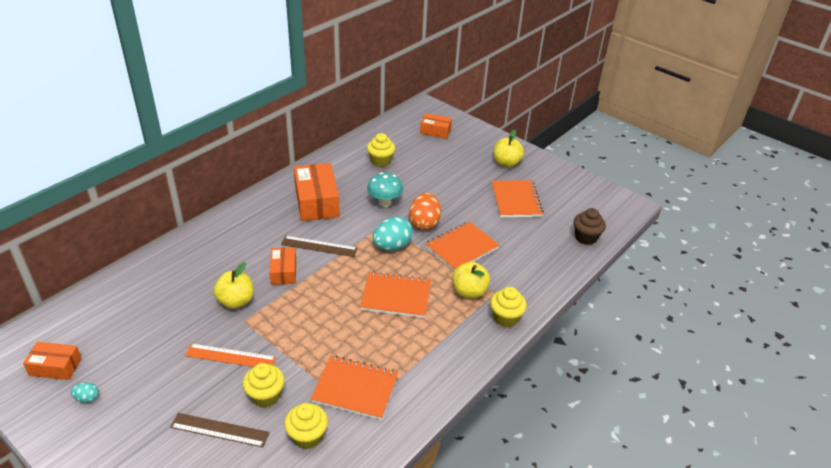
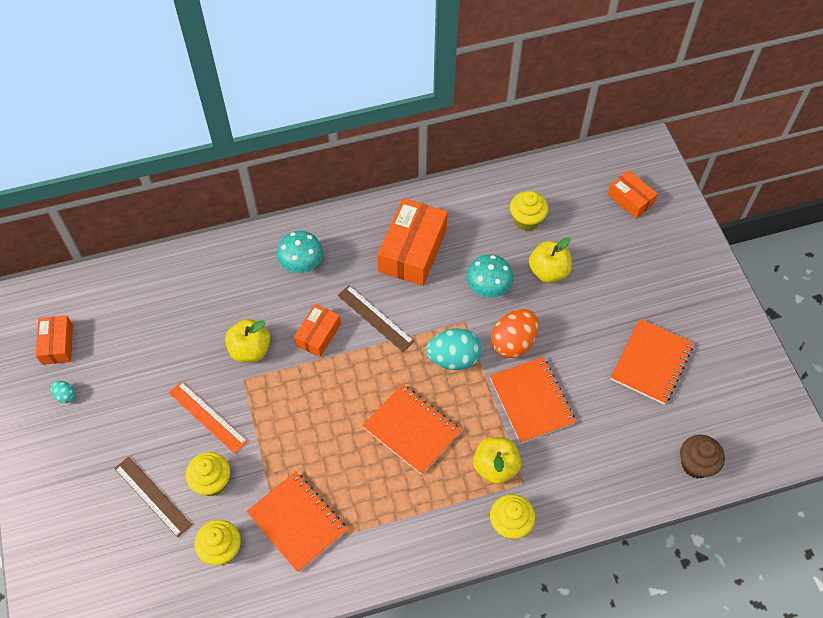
camera: 35 degrees right, 20 degrees up
orange box [23,342,82,380] -> orange box turned 45 degrees clockwise [36,315,73,365]
orange notebook [425,221,500,271] -> orange notebook turned 75 degrees clockwise [490,357,576,444]
yellow apple [494,130,524,167] -> yellow apple moved to [529,237,572,283]
none -> turquoise mushroom [277,231,323,273]

